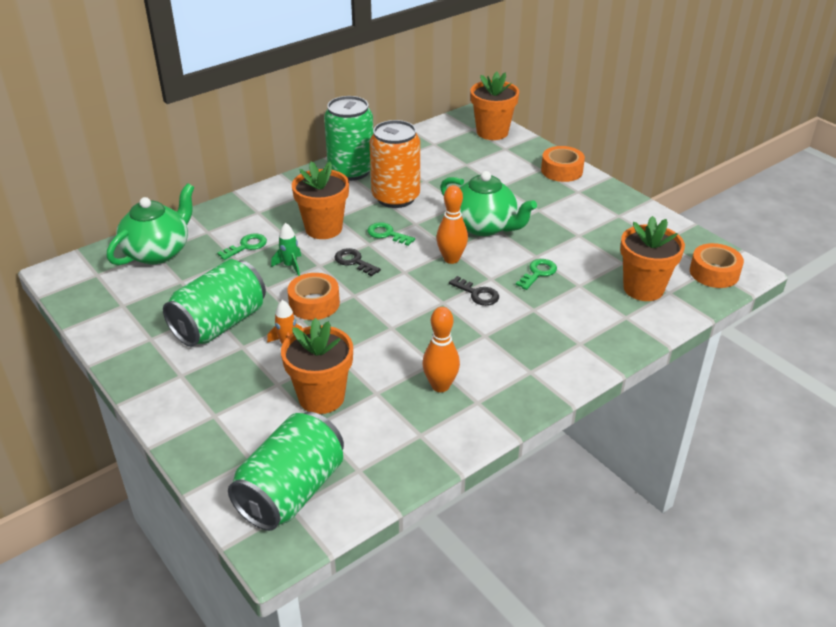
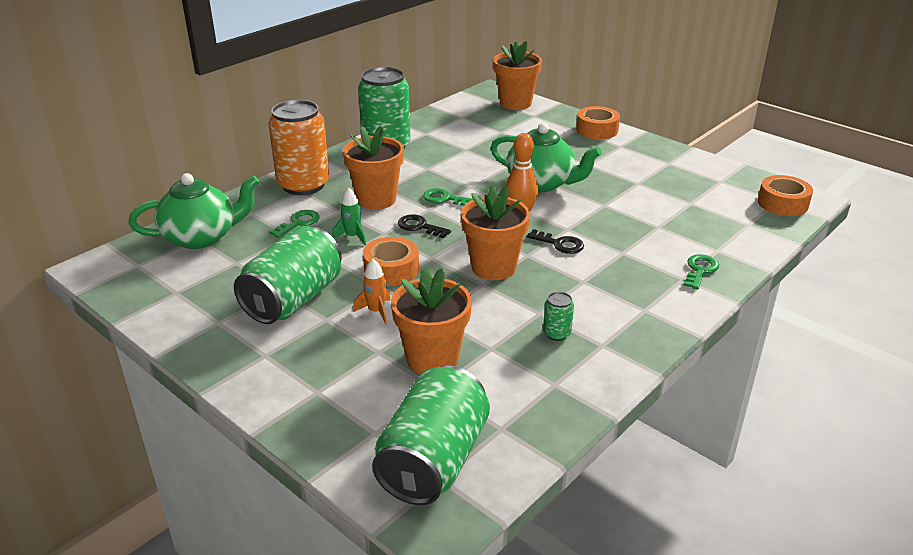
camera: 10 degrees left, 5 degrees down
green teapot [107,183,194,265] -> green teapot turned 45 degrees clockwise [128,173,259,249]
orange can [370,120,420,208] -> orange can moved to [269,100,329,195]
orange bowling pin [422,307,460,392] -> green can [543,292,574,341]
green key [516,259,557,290] -> green key moved to [683,254,719,290]
orange flower pot [620,216,685,301] -> orange flower pot moved to [461,185,530,280]

